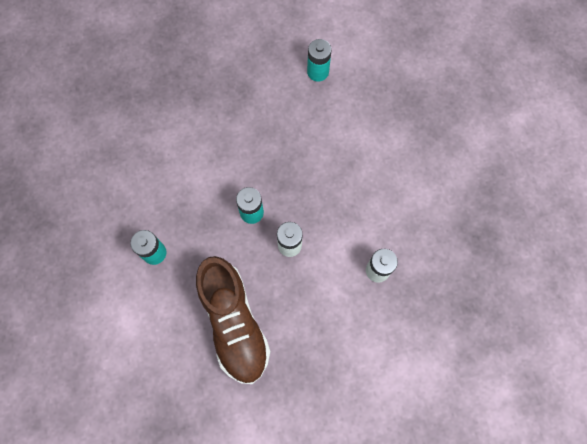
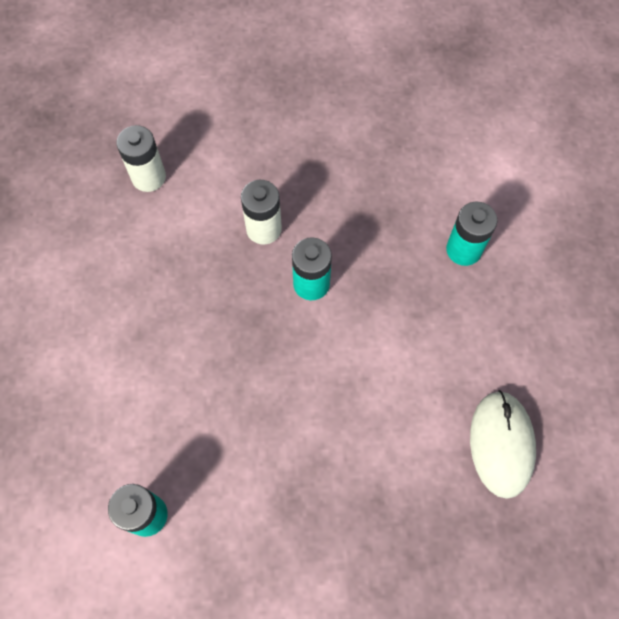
camera: 170 degrees left, 5 degrees down
brown shoe [196,256,271,384] -> none
none -> white mouse [470,390,536,499]

